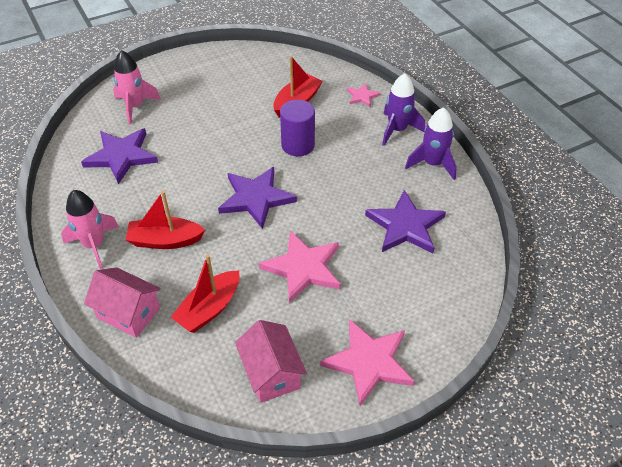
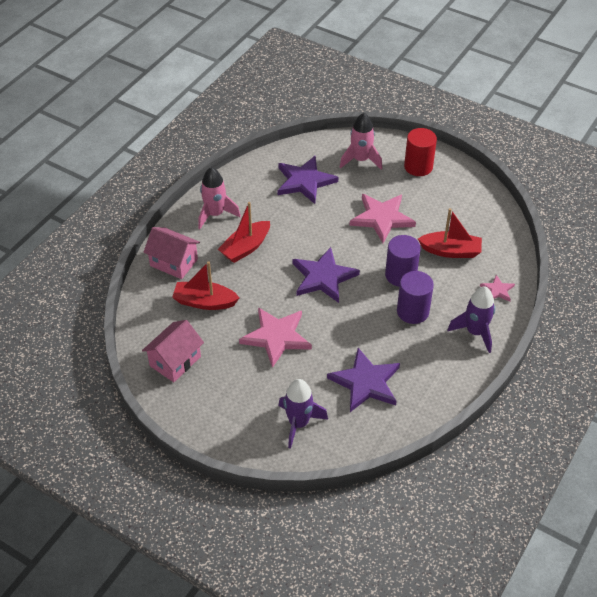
camera: 60 degrees right, 0 degrees up
pink house [84,267,161,338] -> pink house turned 60 degrees counterclockwise [143,227,200,279]
red boat [126,191,205,249] -> red boat turned 105 degrees counterclockwise [218,202,270,263]
pink star [320,319,415,406] -> pink star moved to [350,194,416,243]
purple rocket [405,107,457,180] -> purple rocket moved to [278,379,328,448]
none -> purple cylinder [397,271,434,324]
none -> red cylinder [404,128,437,176]

